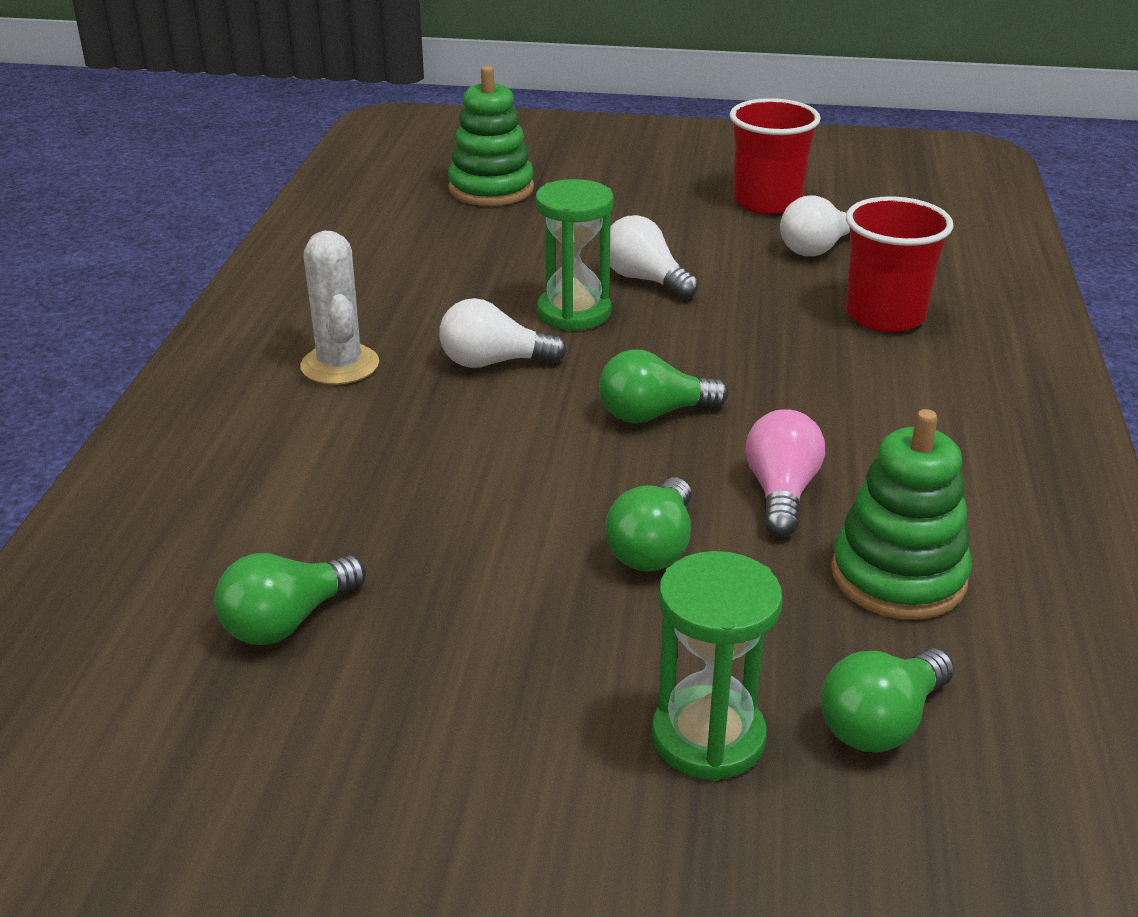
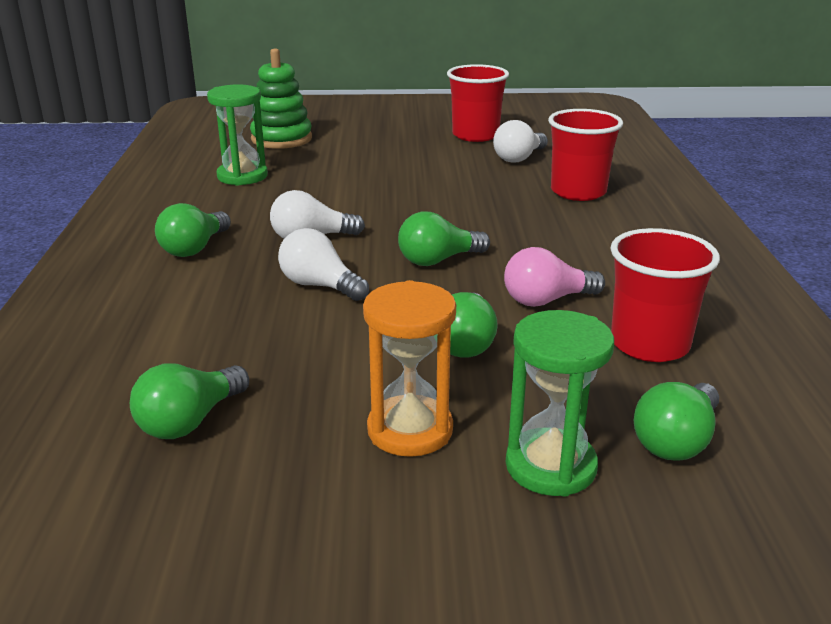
camera: 10 degrees left, 5 degrees down
white cactus [300,231,379,385] -> green light bulb [155,203,231,257]
green hourglass [535,179,614,331] -> green hourglass moved to [207,84,268,186]
white light bulb [610,215,698,299] -> white light bulb moved to [278,228,369,301]
pink light bulb [745,409,825,536] -> pink light bulb turned 105 degrees counterclockwise [504,247,605,307]
green stacking toy [831,409,972,620] -> red cup [610,228,720,362]
none -> orange hourglass [363,280,456,457]

